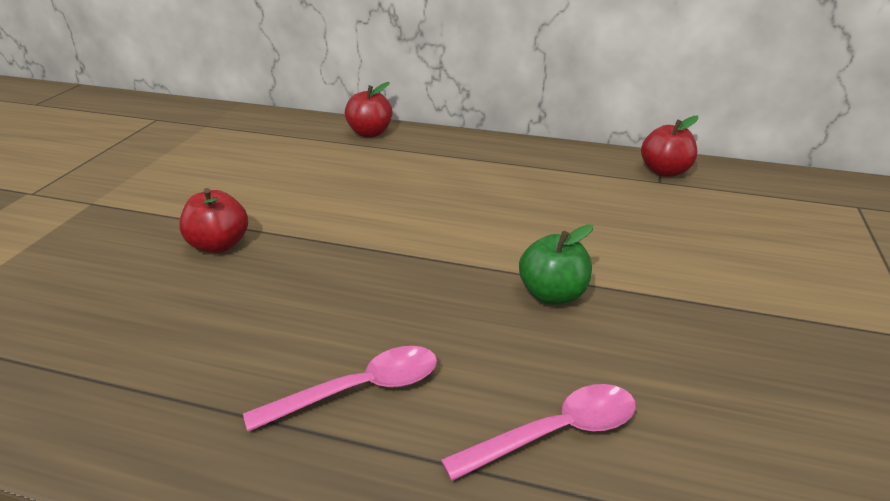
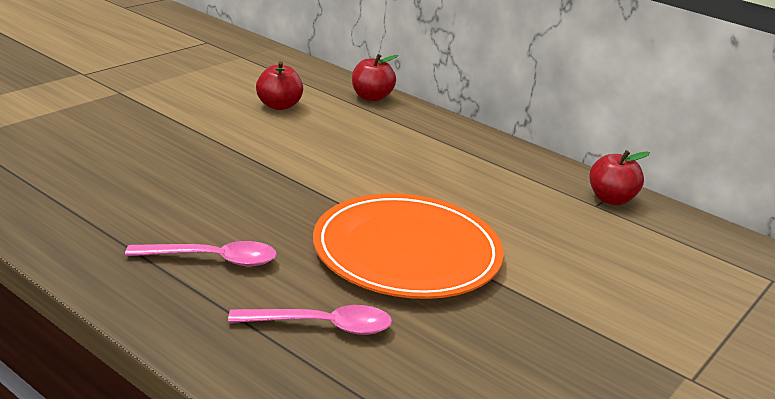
camera: 20 degrees right, 5 degrees down
red apple [179,188,248,253] -> red apple moved to [256,61,303,110]
green apple [519,224,593,305] -> orange plate [313,193,504,299]

